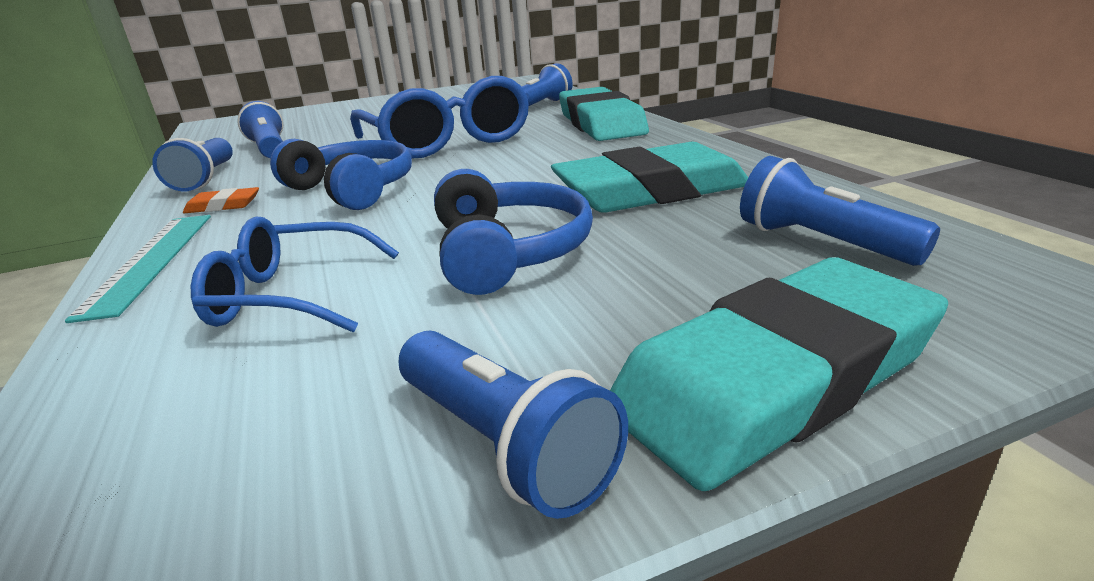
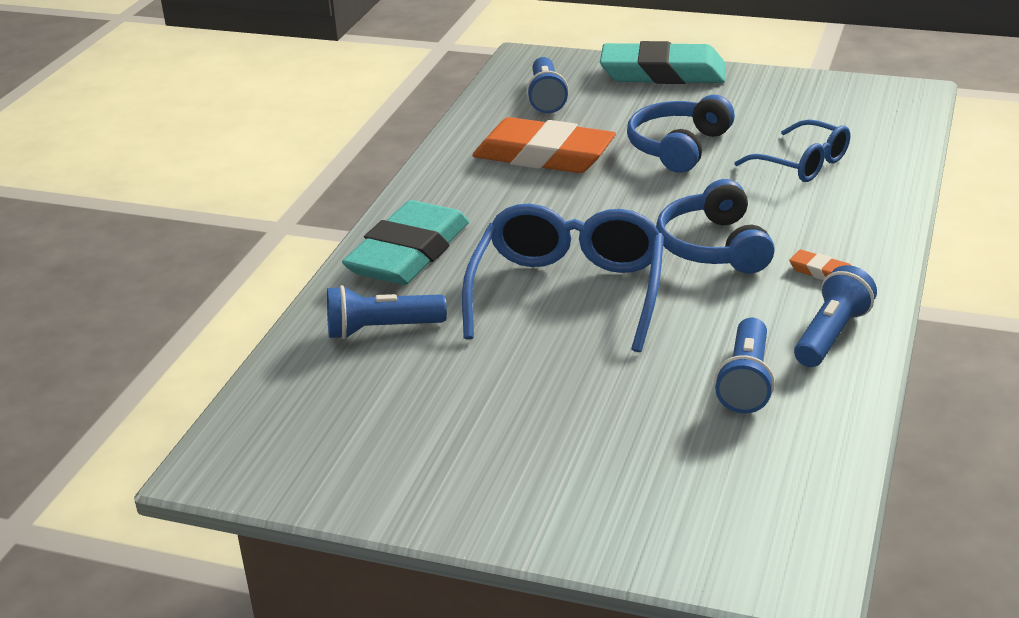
camera: 140 degrees left, 5 degrees up
turquoise ruler [65,215,211,323] -> none
blue flashlight [399,331,628,519] -> none
turquoise eraser [551,142,748,213] -> orange eraser [473,117,616,173]

